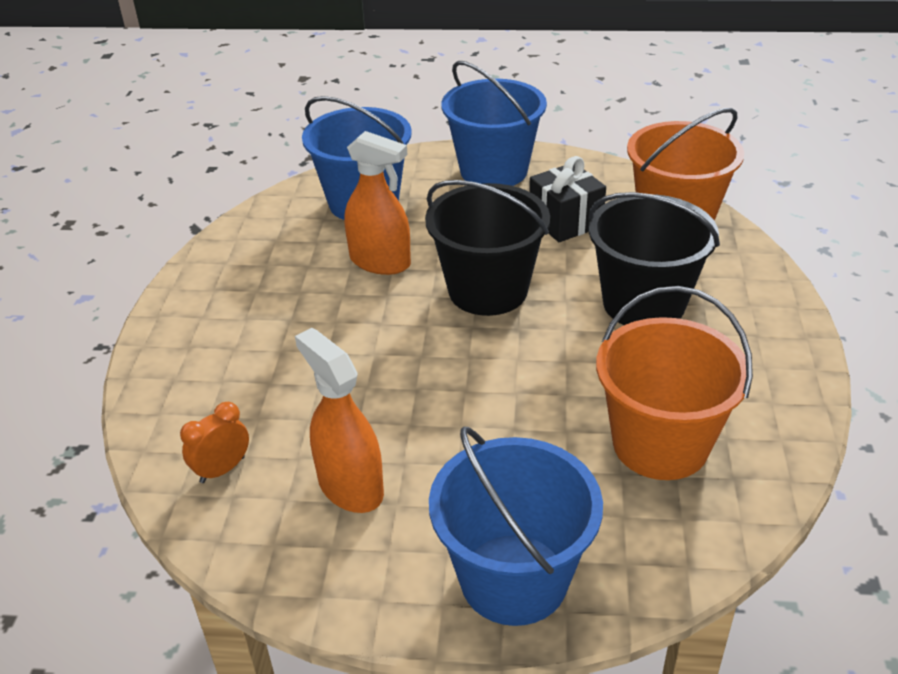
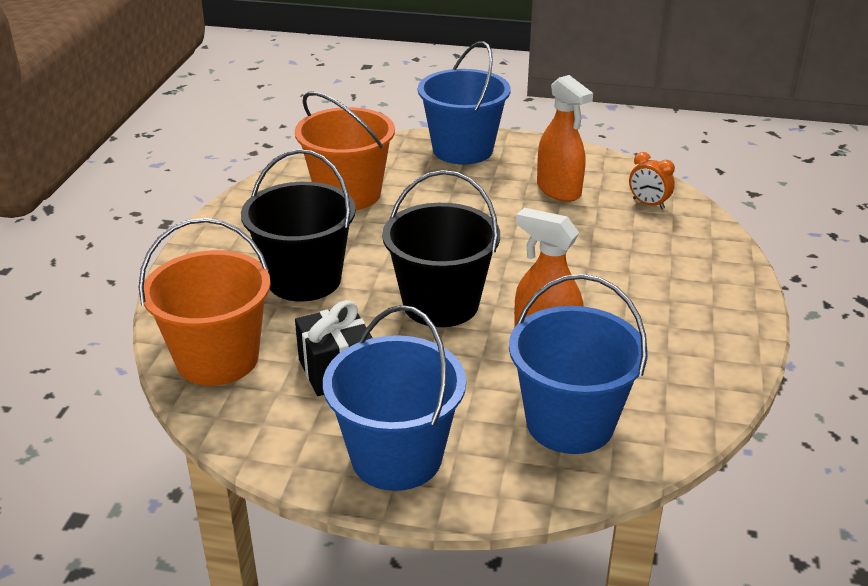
camera: 175 degrees left, 5 degrees down
orange clock [180,402,249,483] -> orange clock turned 75 degrees clockwise [629,152,675,209]

